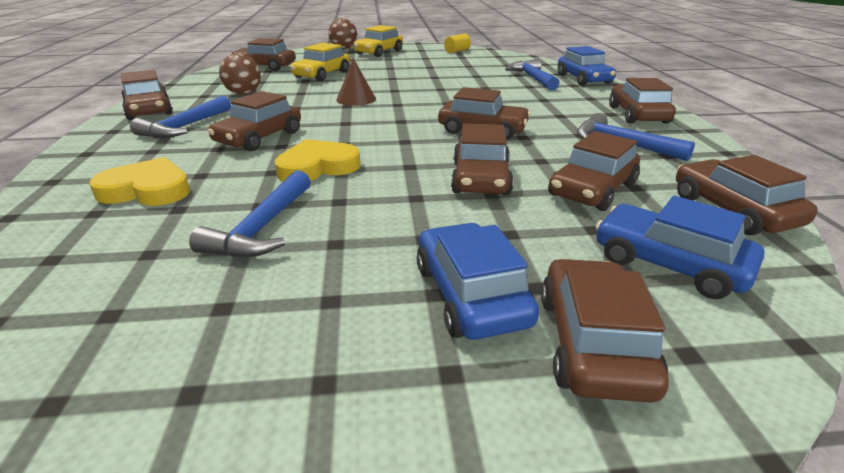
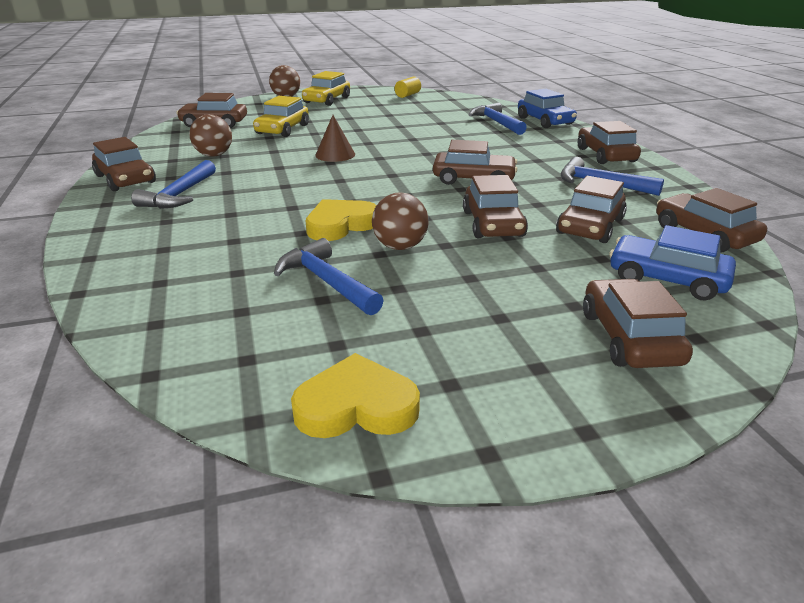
camera: 10 degrees left, 0 degrees up
yellow heart [89,157,190,206] -> yellow heart moved to [291,353,420,438]
blue hammer [189,170,311,258] -> blue hammer turned 135 degrees clockwise [274,238,384,315]
brown car [208,91,301,151] -> none
blue car [417,223,539,340] -> none
none -> brown ball [372,193,428,250]

